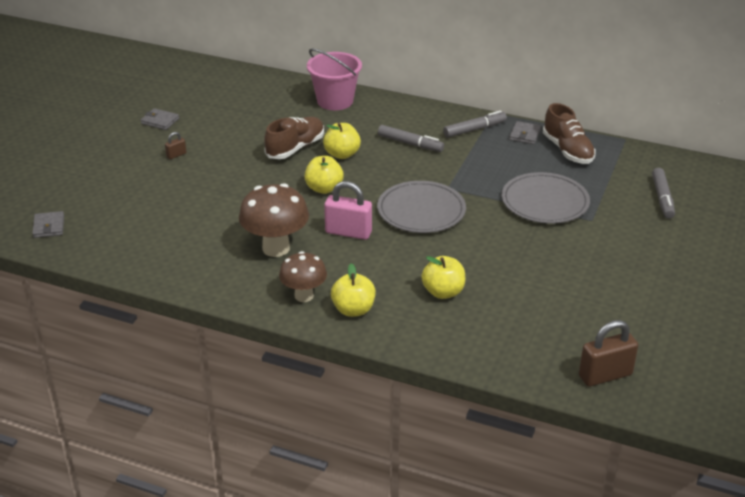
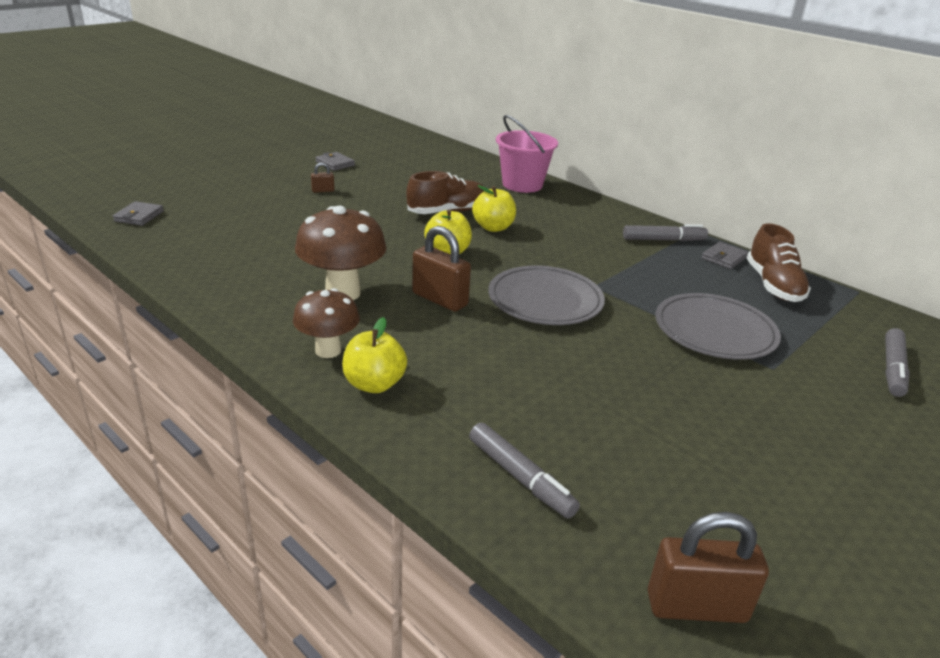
camera: 20 degrees right, 5 degrees down
pink padlock [324,181,372,240] -> brown padlock [412,226,471,312]
grey marker [378,125,444,152] -> grey marker moved to [469,423,580,518]
yellow apple [421,256,465,299] -> none

